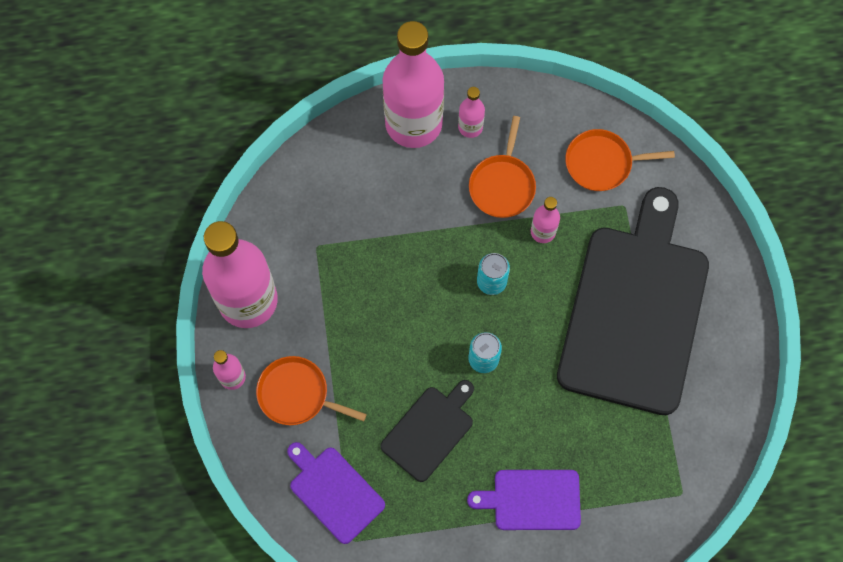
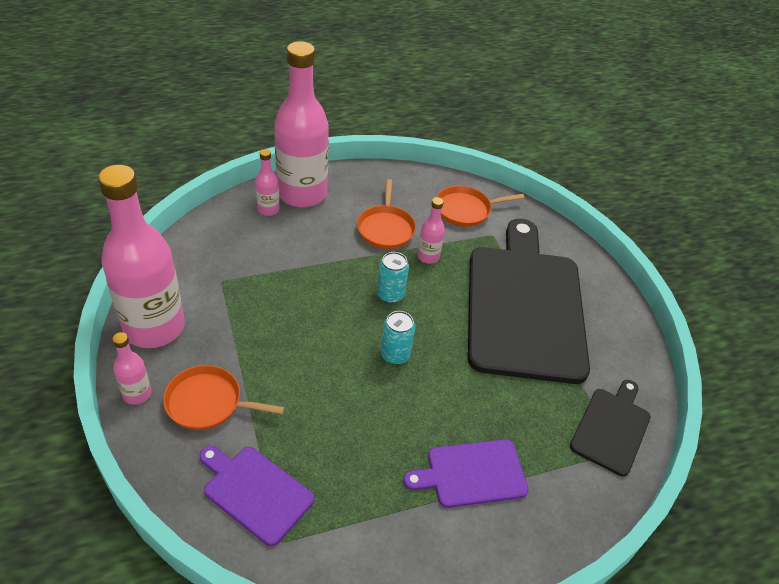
camera: 15 degrees left, 25 degrees down
black cutting board [380,380,474,482] -> black cutting board moved to [570,380,651,477]
pink bottle [458,87,485,138] -> pink bottle moved to [255,149,279,216]

